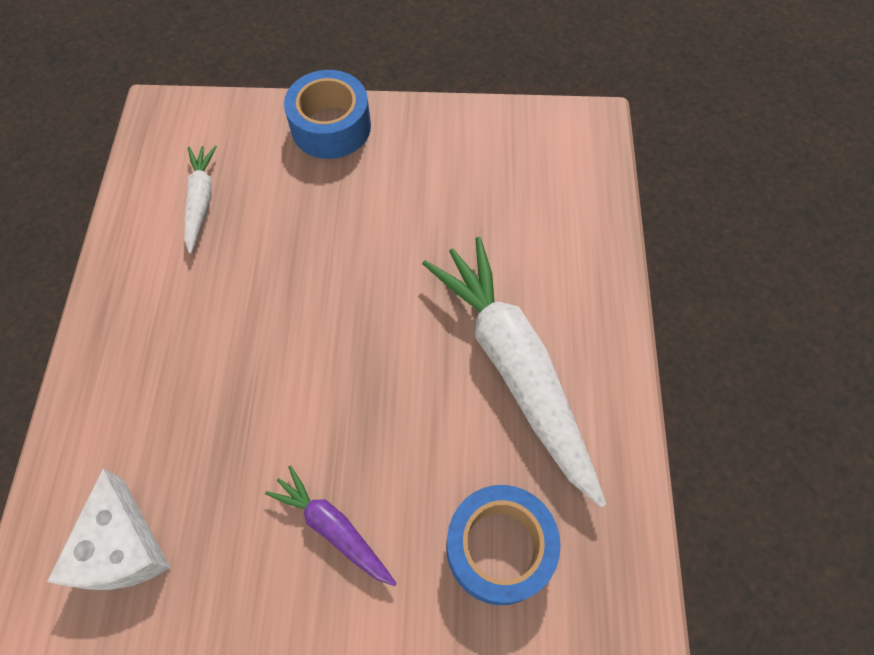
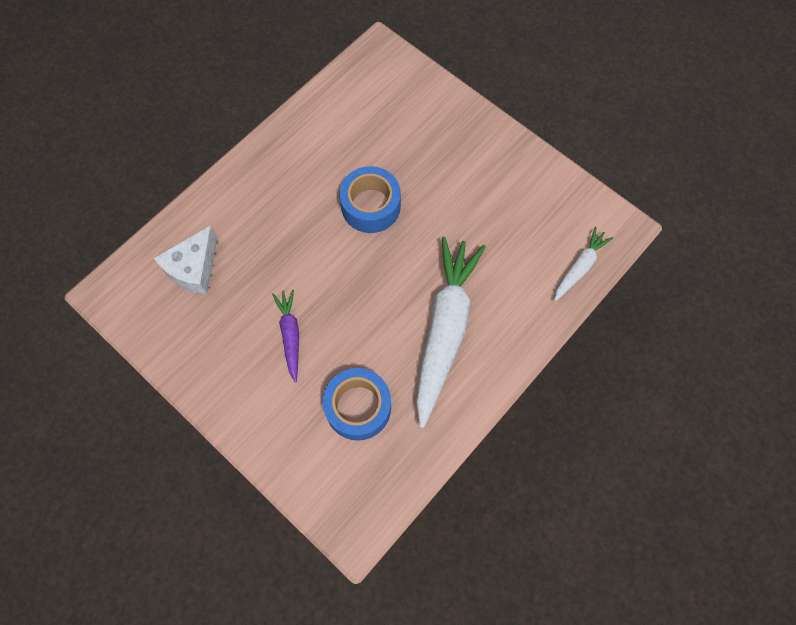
camera: 40 degrees right, 5 degrees up
white carrot [185,145,217,254] -> white carrot moved to [554,227,613,301]
blue tape [284,70,371,159] -> blue tape moved to [339,166,401,233]

